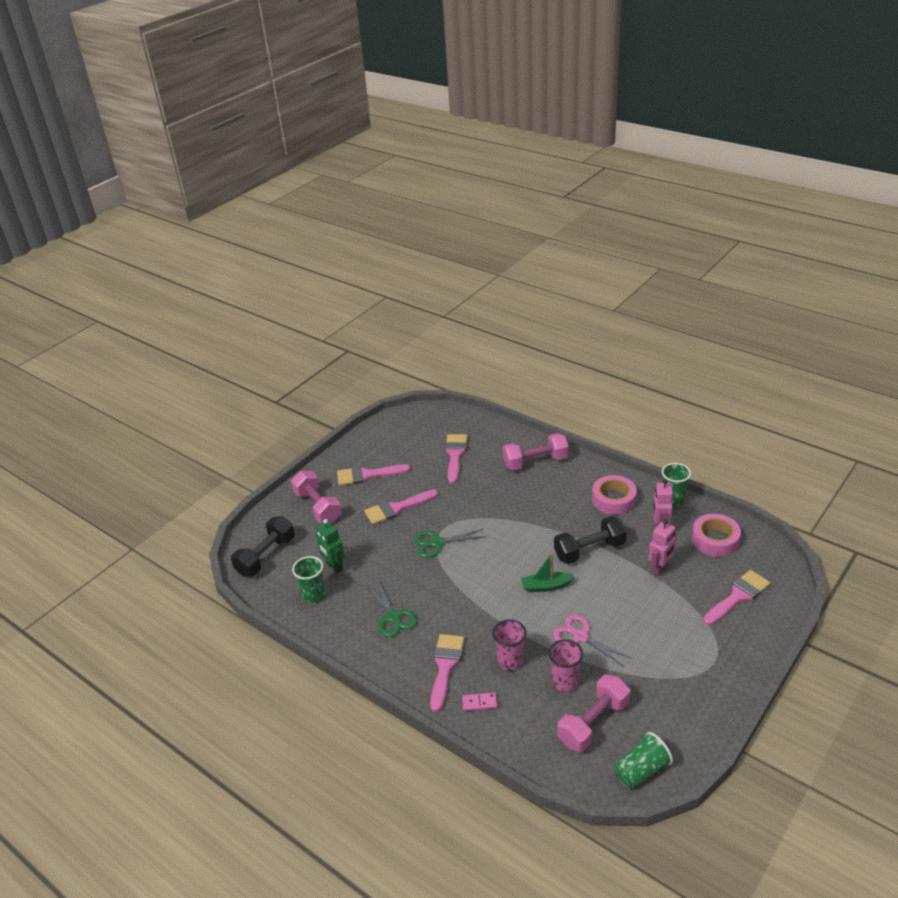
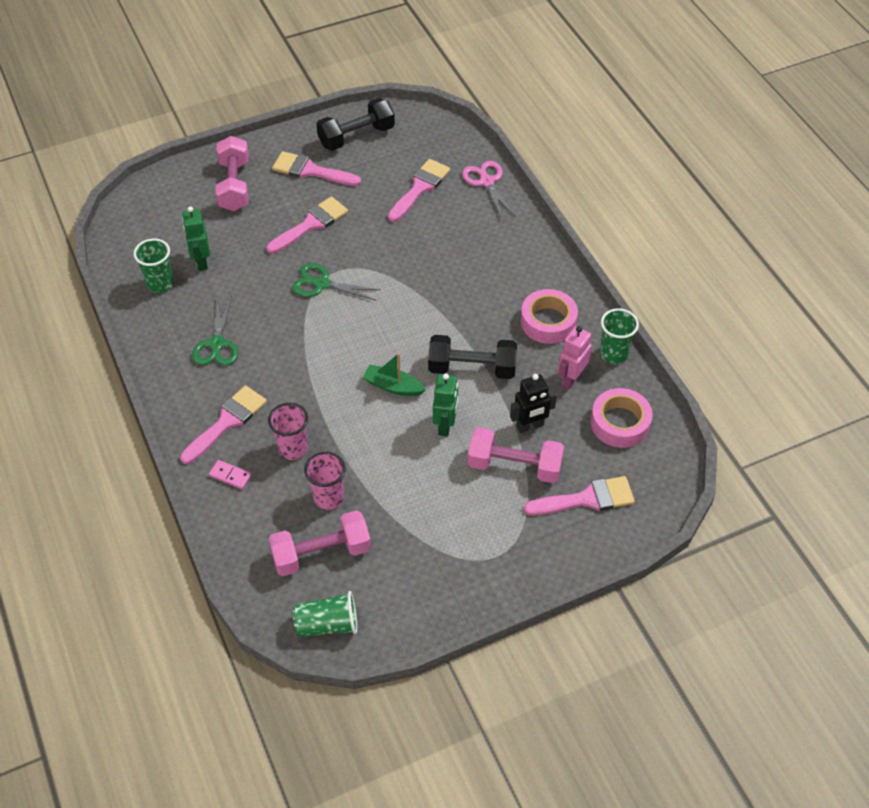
camera: 25 degrees right, 15 degrees up
black dumbbell [231,516,295,577] -> black dumbbell moved to [317,98,395,151]
pink brush [364,490,438,525] -> pink brush turned 135 degrees clockwise [266,196,348,254]
pink dumbbell [503,433,569,470] -> pink dumbbell moved to [468,427,564,483]
pink scissors [553,615,632,667] -> pink scissors moved to [462,161,516,218]
pink robot [648,519,677,576] -> black robot [510,374,557,433]
none -> green robot [433,373,458,437]

